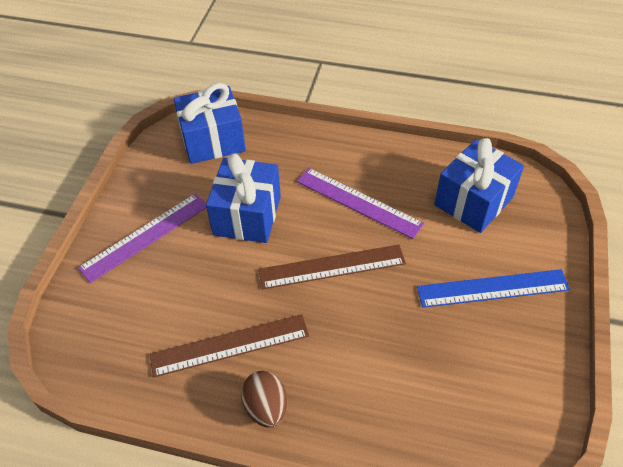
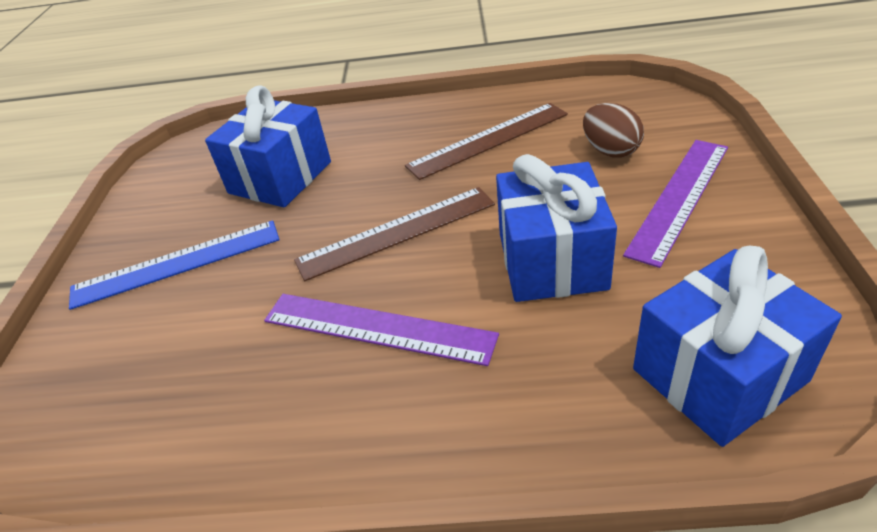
camera: 170 degrees right, 10 degrees down
brown egg [241,371,287,428] -> brown egg moved to [583,103,644,158]
blue gift [434,138,524,233] -> blue gift moved to [205,85,331,207]

